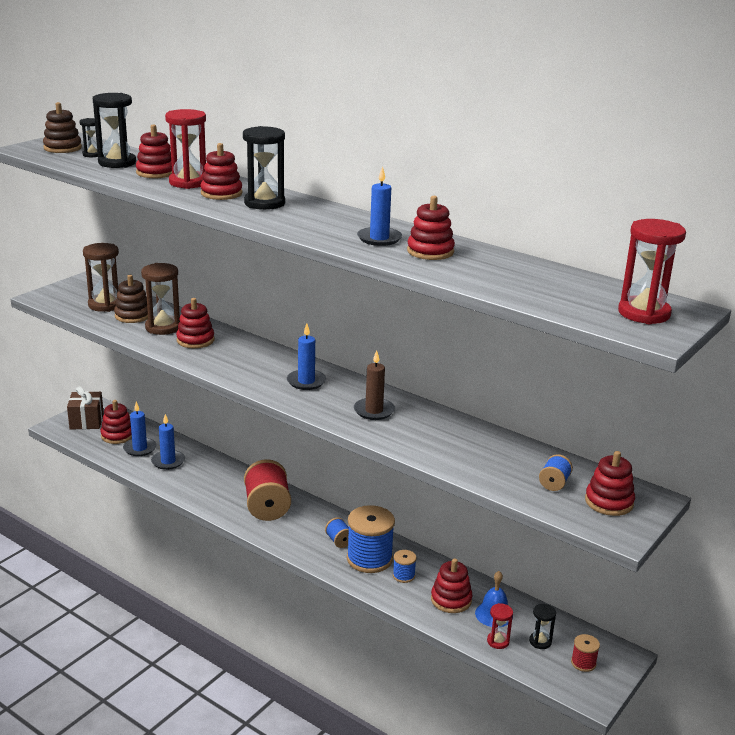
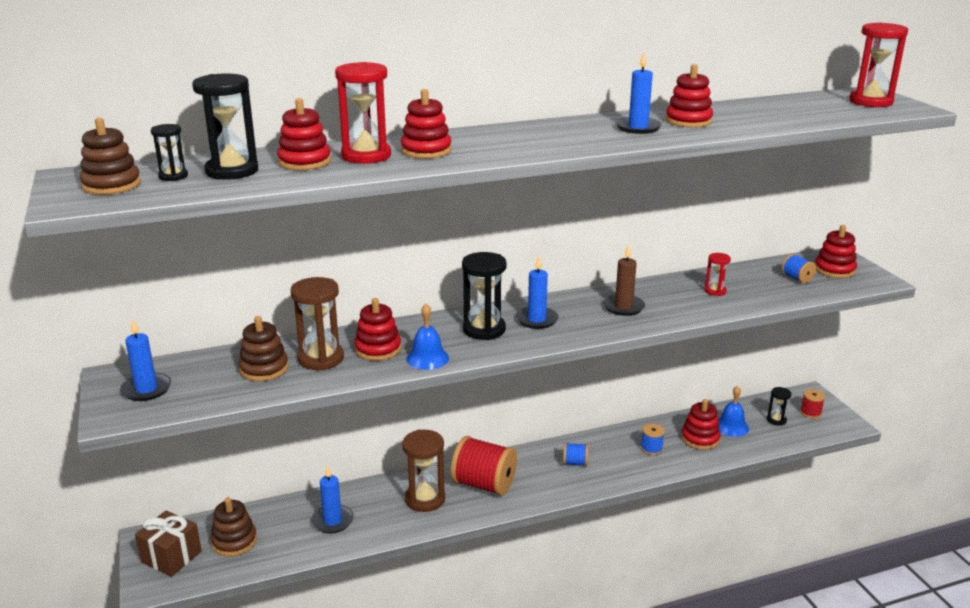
camera: 55 degrees left, 0 degrees up
brown hourglass [83,243,119,312] -> brown hourglass moved to [402,430,445,512]
red stacking toy [100,400,132,444] -> brown stacking toy [211,497,257,557]
blue candle [123,402,157,456] -> blue candle moved to [120,319,171,401]
black hourglass [243,126,285,210] -> black hourglass moved to [462,252,507,340]
blue spool [347,505,395,573] -> none
red hourglass [487,603,513,649] -> red hourglass moved to [705,253,731,296]
none -> blue bell [406,304,449,370]

